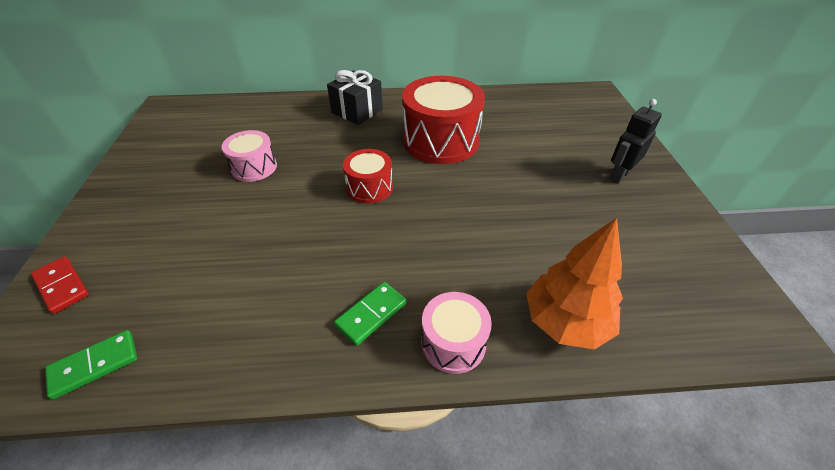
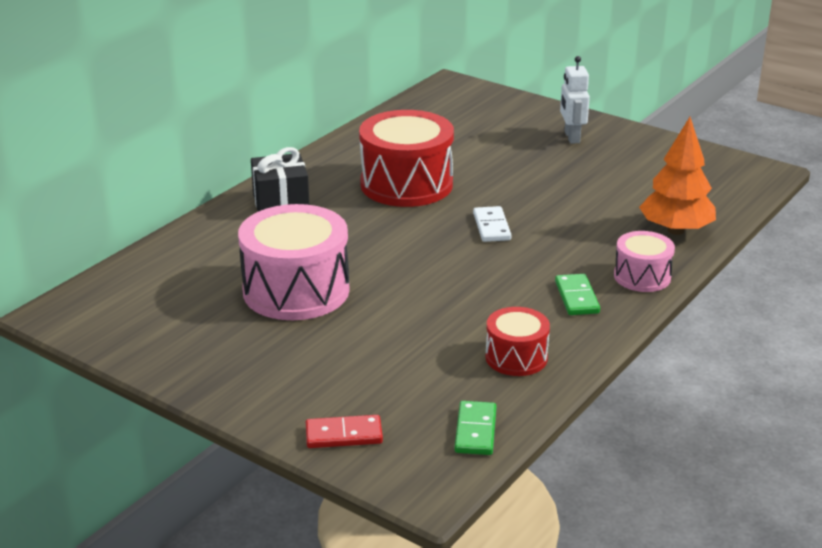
camera: 50 degrees left, 15 degrees down
pink drum [221,130,277,182] -> pink drum [238,204,350,320], size x1.85
red drum [343,149,393,204] -> red drum moved to [486,307,550,376]
black robot [609,99,662,184] -> white robot [560,56,590,144]
none -> white domino [473,206,512,242]

